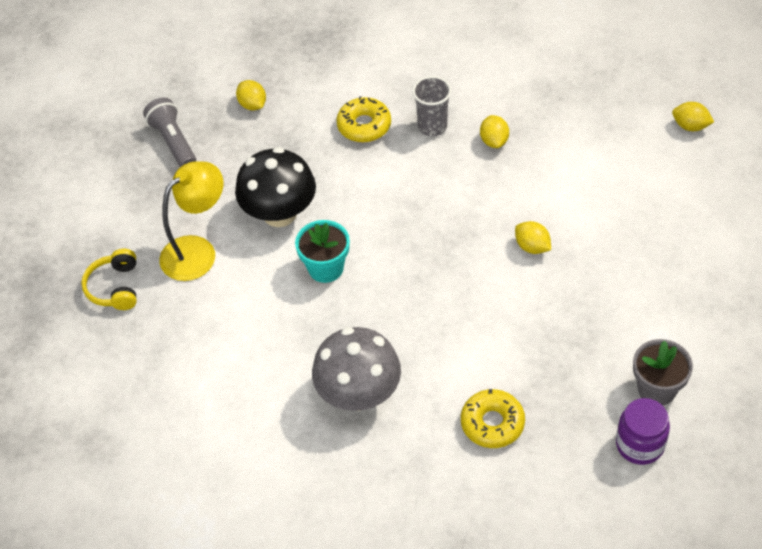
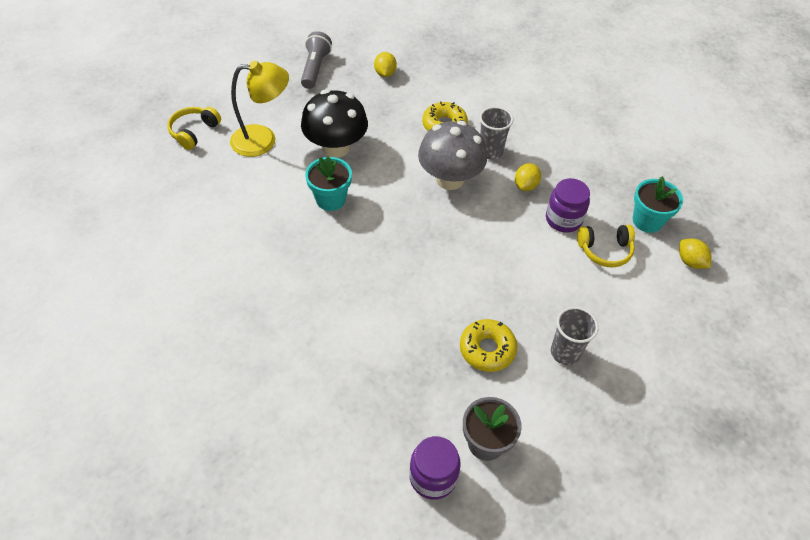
camera: 30 degrees right, 0 degrees up
grey mushroom [312,327,401,411] -> grey mushroom moved to [418,121,487,190]
yellow donut [461,389,525,448] -> yellow donut moved to [460,319,517,372]
yellow lemon [515,221,551,254] -> none
none -> purple jar [546,178,590,233]
none -> grey cup [551,307,599,365]
none -> yellow headphones [577,225,635,267]
none -> turquoise flower pot [632,176,683,233]

